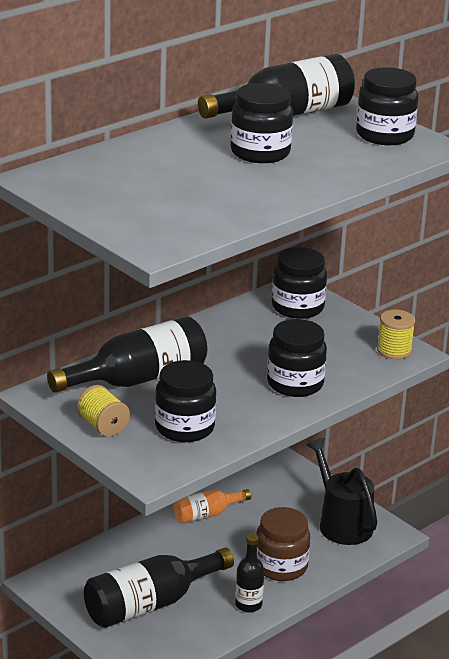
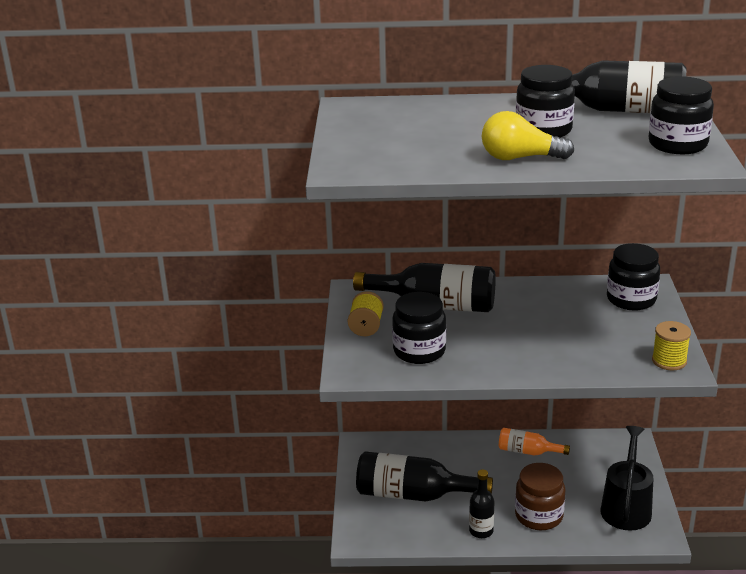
camera: 45 degrees right, 0 degrees up
black jar [267,319,327,397] -> none
none -> yellow light bulb [482,111,574,160]

